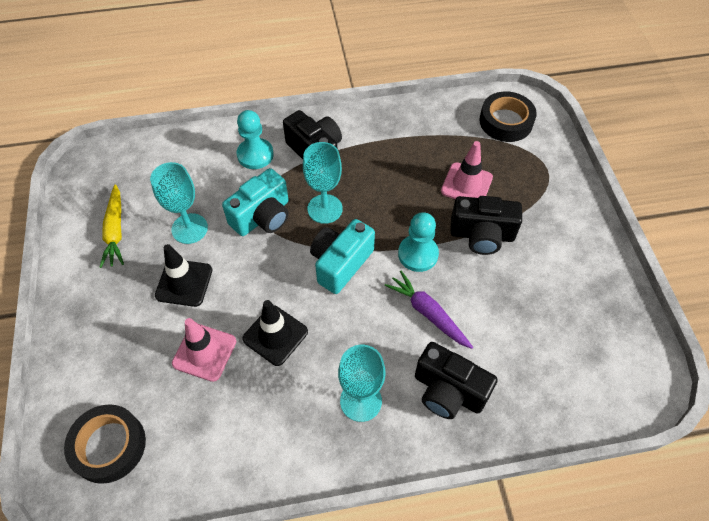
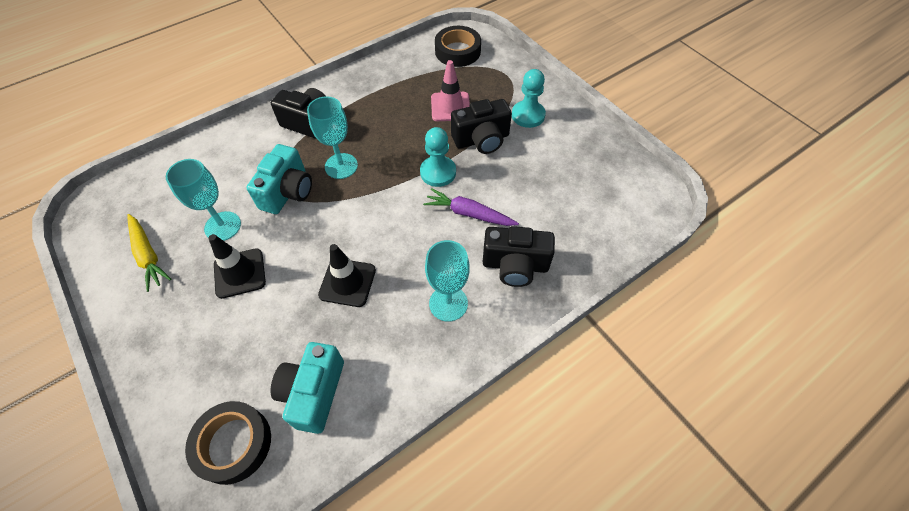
camera: 25 degrees left, 0 degrees up
pink traffic cone [172,318,236,382] -> none
turquoise pawn [237,110,274,169] -> turquoise pawn moved to [512,69,546,128]
turquoise camera [310,219,375,294] -> turquoise camera moved to [270,342,344,434]

